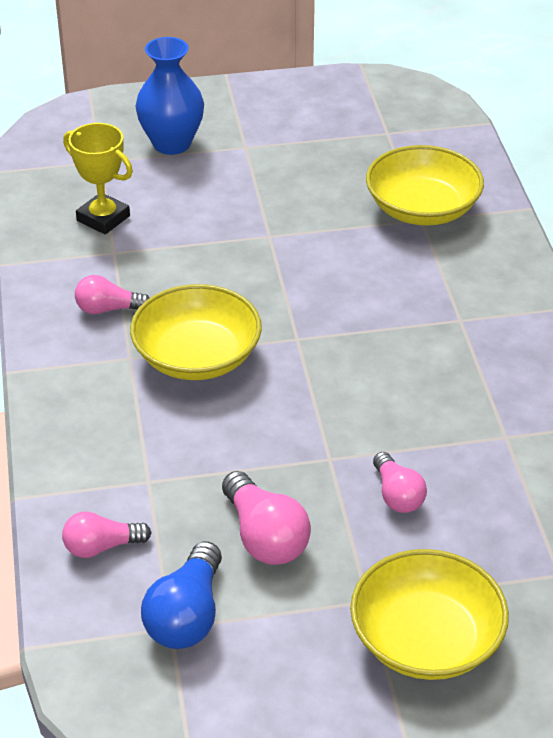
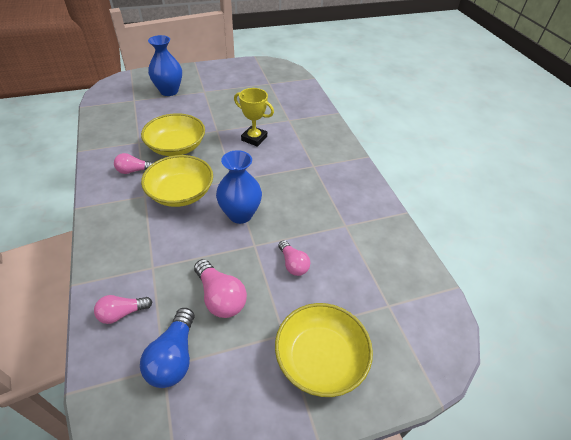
camera: 10 degrees left, 5 degrees up
yellow trophy [63,123,133,234] -> yellow trophy moved to [234,88,274,147]
yellow bowl [366,145,484,226] -> yellow bowl moved to [141,113,205,156]
none -> blue vase [216,150,262,224]

